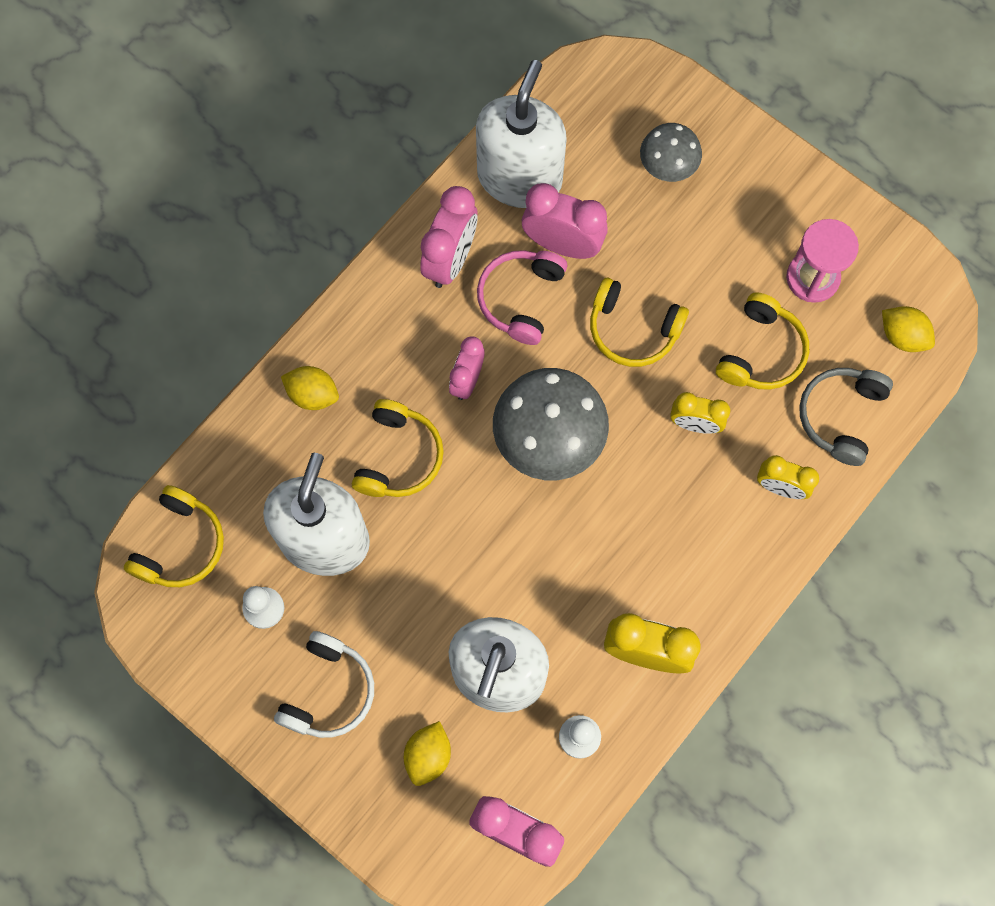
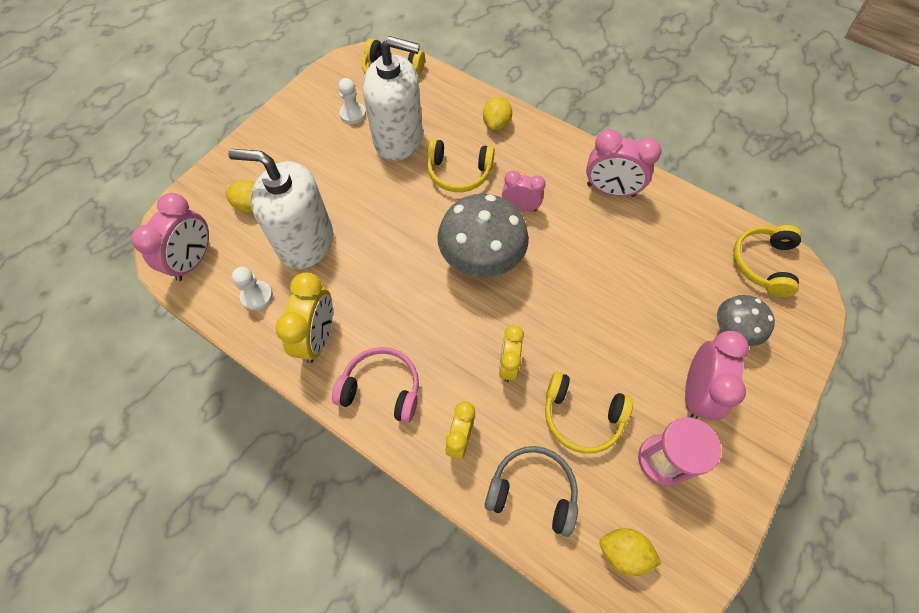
camera: 85 degrees right, 10 degrees down
white headphones [274,631,374,738] -> none
white soap dispenser [476,60,567,208] -> none
pink headphones [477,250,567,345] -> pink headphones moved to [332,347,419,423]
pink clock [522,183,608,259] -> pink clock moved to [685,331,749,421]
yellow headphones [590,278,689,367] -> yellow headphones moved to [733,225,802,297]
yellow lemon [882,306,935,352] -> yellow lemon turned 75 degrees clockwise [600,528,662,576]

